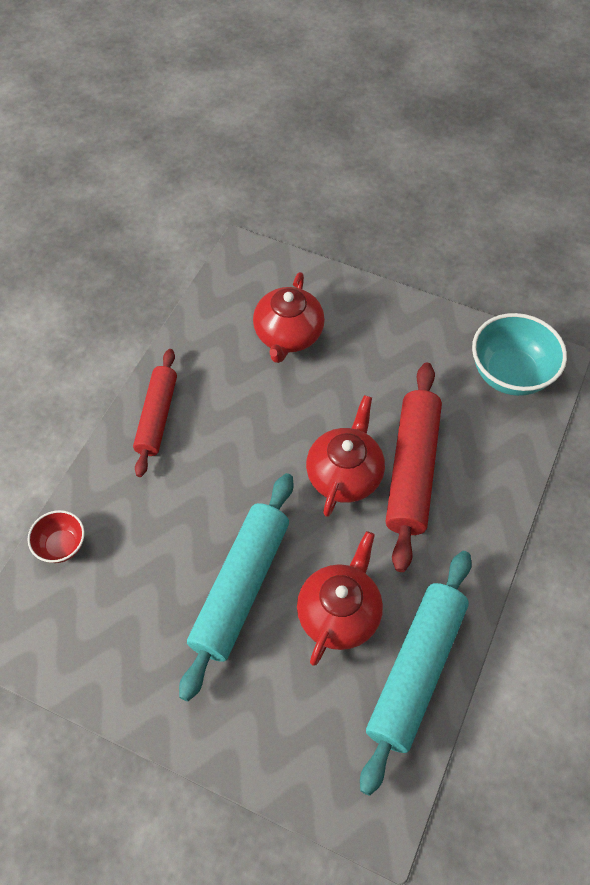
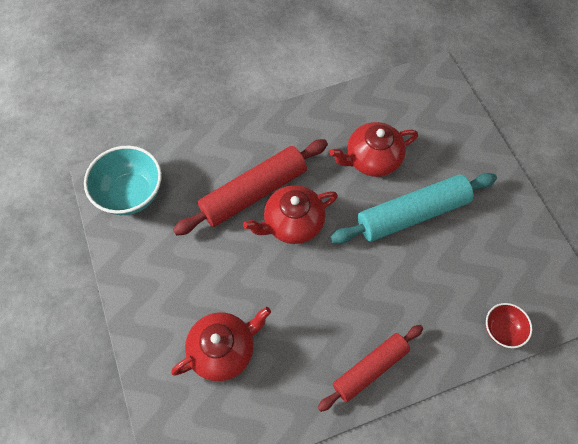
camera: 135 degrees left, 5 degrees up
turquoise rolling pin [360,551,472,796] -> none

